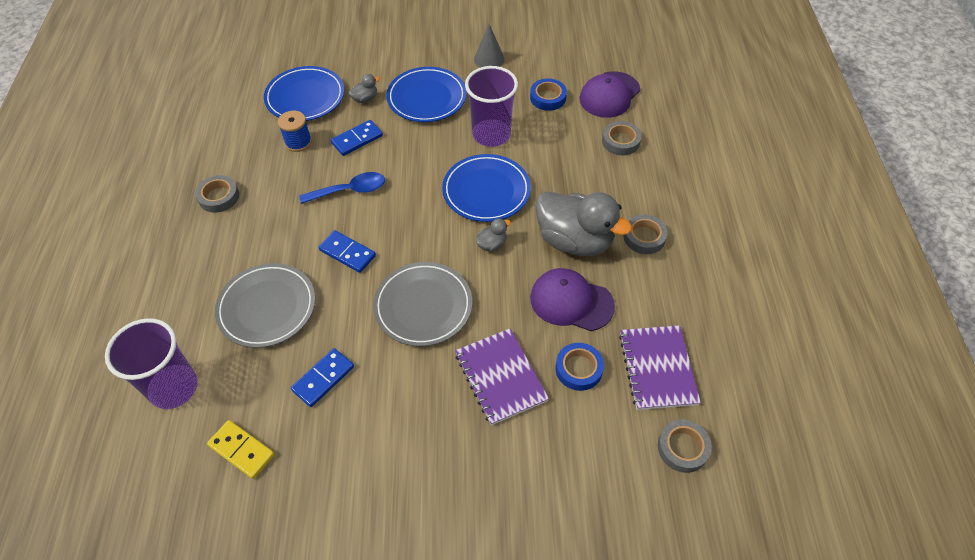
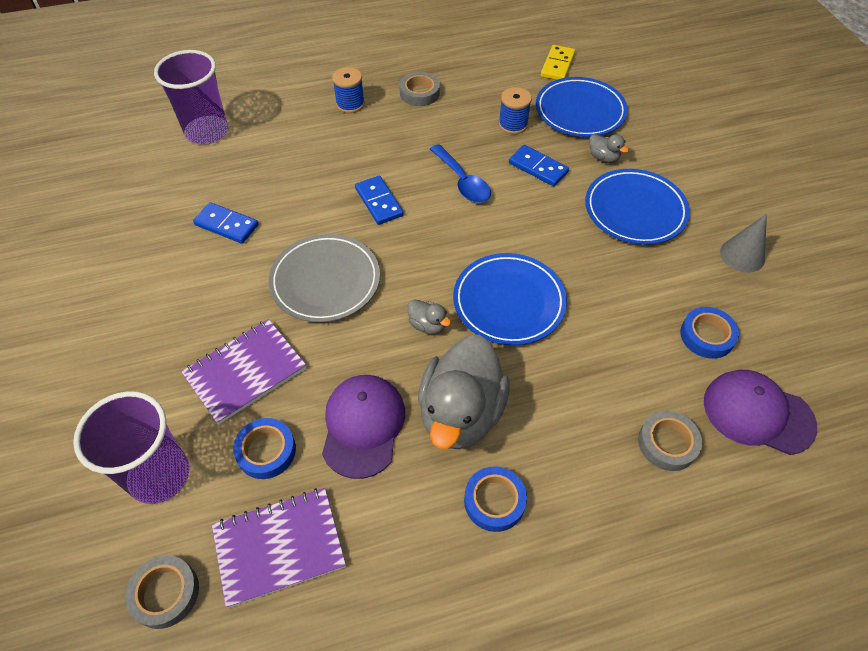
camera: 75 degrees right, 0 degrees up
yellow domino [207,420,275,479] -> yellow domino moved to [541,45,575,80]
grey plate [215,263,315,348] -> none
blue domino [319,230,376,273] -> blue domino turned 45 degrees counterclockwise [355,176,404,225]
purple cup [465,66,518,147] -> purple cup moved to [73,391,189,504]
grey tape [624,214,668,254] -> blue tape [464,466,527,532]
none -> blue spool [332,67,365,113]

